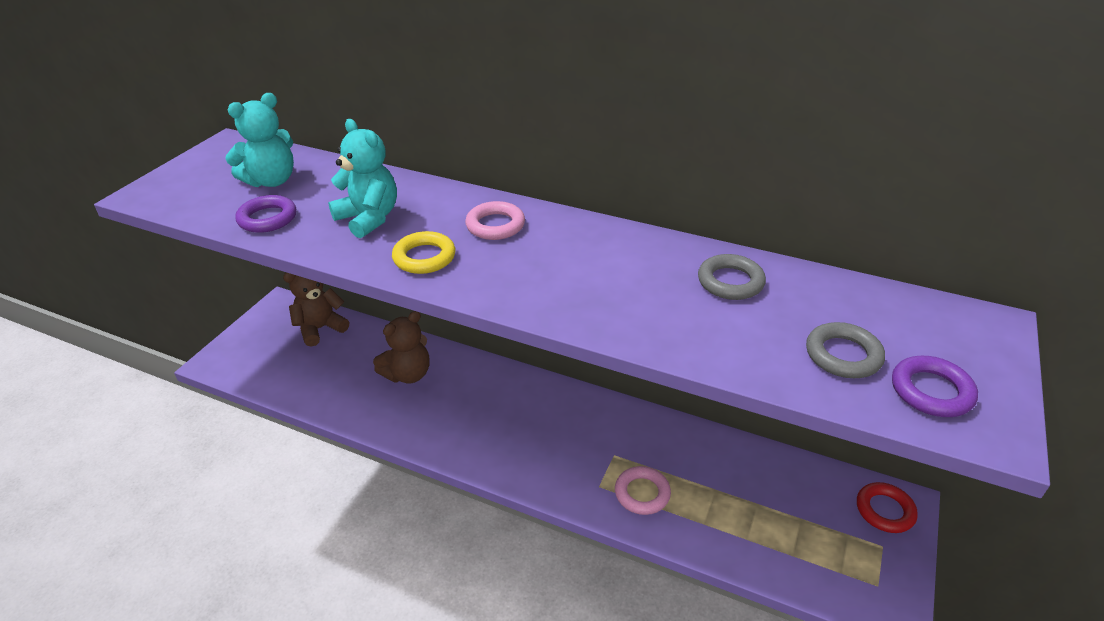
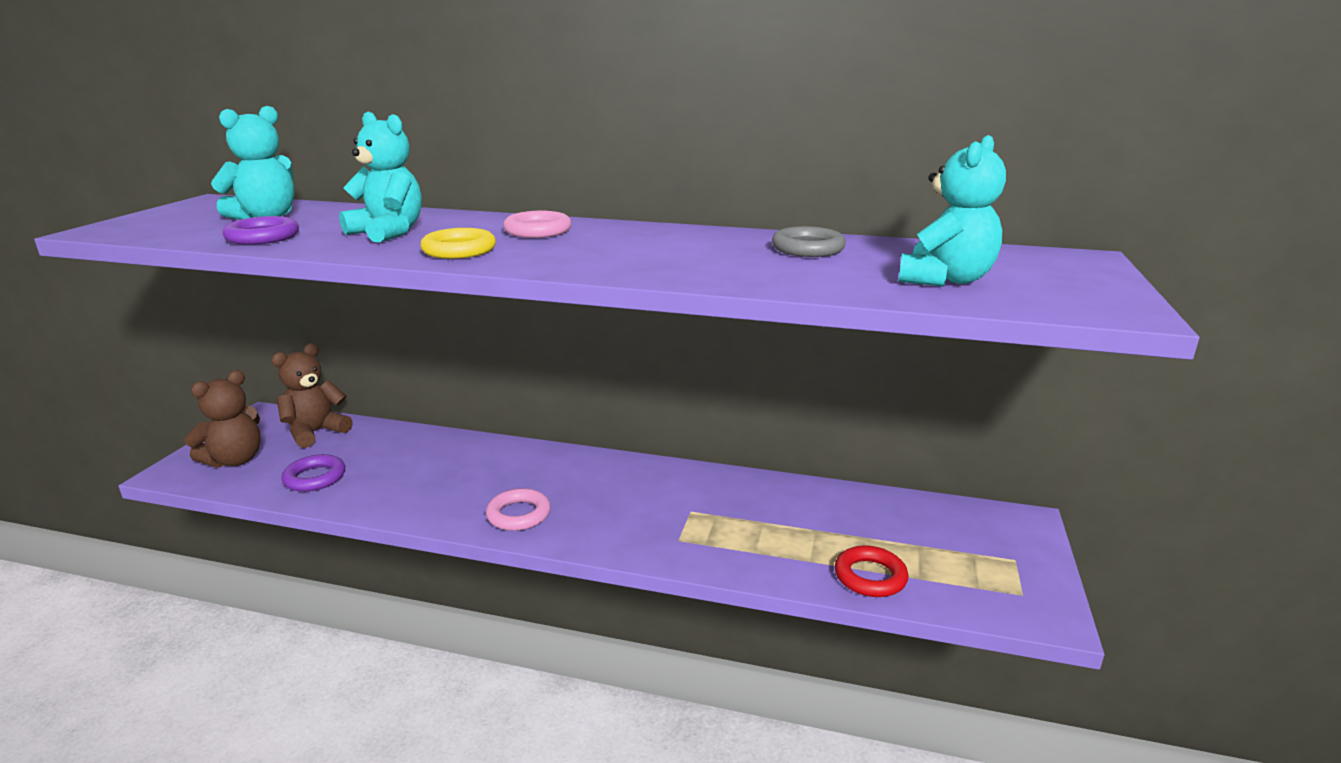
camera: 10 degrees left, 15 degrees down
brown teddy bear [373,311,430,383] -> brown teddy bear moved to [184,370,261,468]
pink ring [615,466,671,515] -> pink ring moved to [486,488,551,531]
grey ring [806,322,885,378] -> turquoise teddy bear [898,135,1006,287]
red ring [857,482,918,533] -> red ring moved to [835,545,908,597]
purple ring [892,356,978,417] -> purple ring moved to [281,454,345,492]

